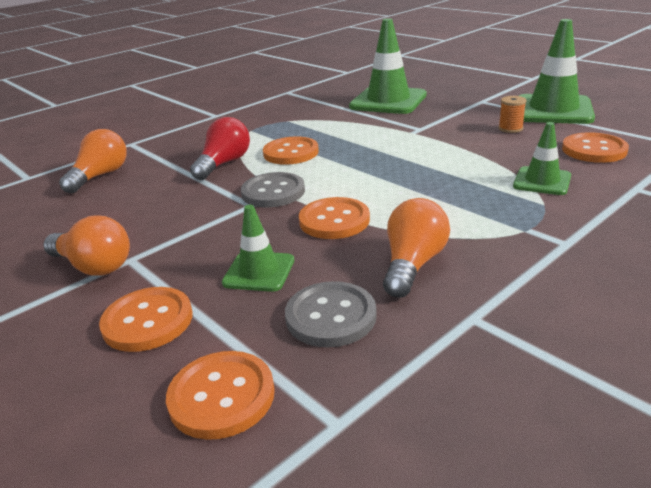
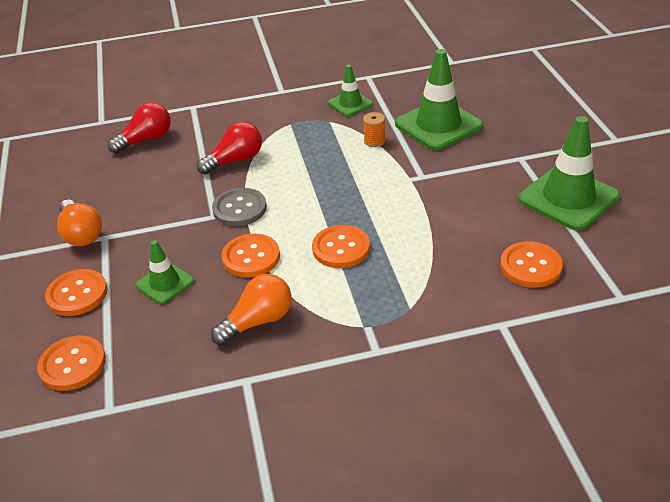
camera: 30 degrees right, 10 degrees up
orange light bulb [59,129,127,193] -> red light bulb [108,102,171,154]
orange button [263,136,319,165] -> orange button moved to [312,225,370,268]
grey button [285,281,377,347] -> none
orange spool [498,96,526,133] -> orange spool moved to [363,112,386,147]
green traffic cone [513,122,571,195] -> green traffic cone moved to [328,65,373,116]

